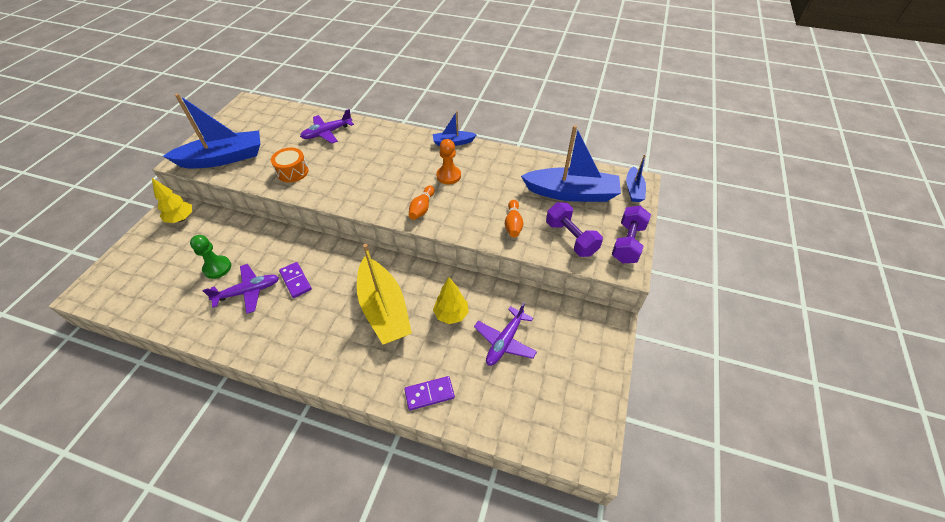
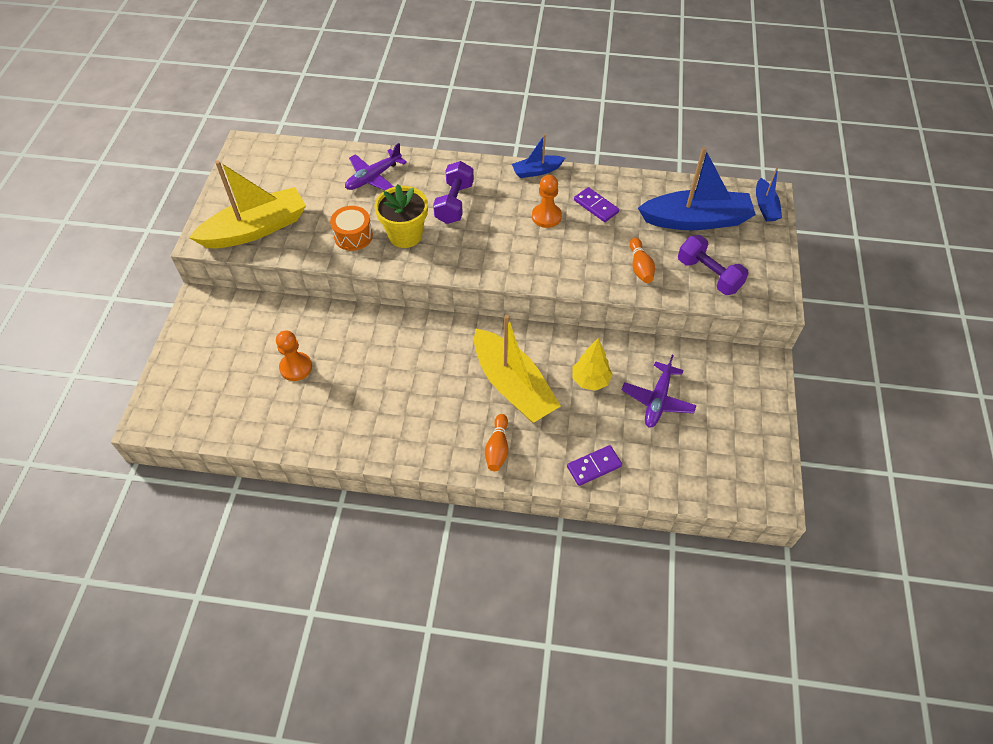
camera: 10 degrees left, 5 degrees up
yellow tree [152,178,192,223] -> none
blue boat [163,94,260,168] -> yellow boat [189,160,306,248]
green pawn [190,235,231,279] -> orange pawn [276,331,312,381]
purple plane [203,264,279,314] -> none
purple domino [279,262,312,298] -> purple domino moved to [574,187,619,222]
orange bowling pin [409,186,435,220] -> orange bowling pin moved to [485,414,508,471]
purple dumbbell [612,206,651,263] -> purple dumbbell moved to [433,161,474,224]
none -> yellow flower pot [375,184,428,248]

